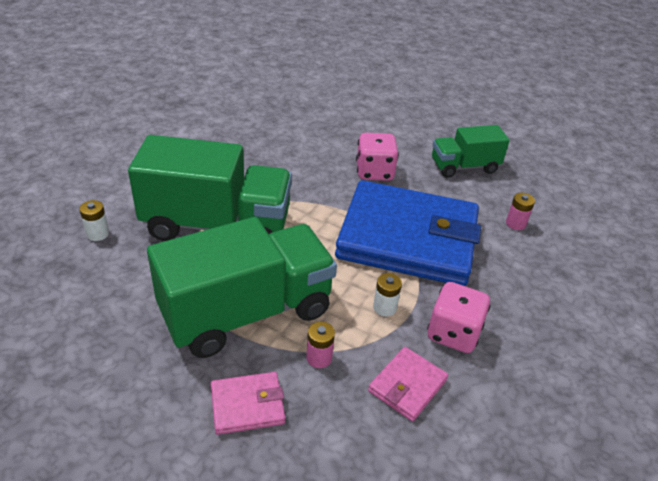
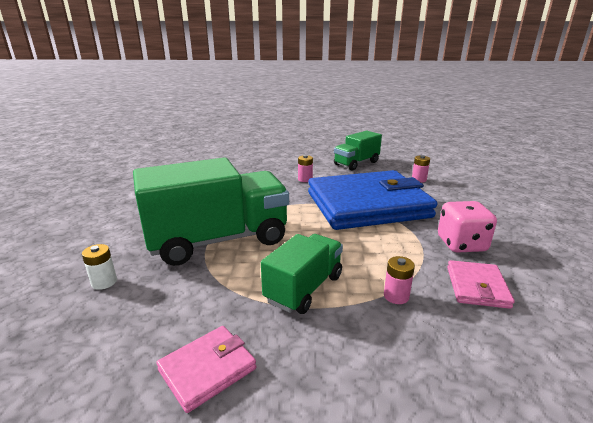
camera: 25 degrees left, 15 degrees down
green truck [147,217,337,358] -> green truck [261,234,343,314], size x0.55
pink wallet [211,372,285,435] -> pink wallet moved to [156,326,256,413]
pink dice [356,133,399,181] -> pink battery [298,155,313,182]
white battery [373,273,402,317] -> none

